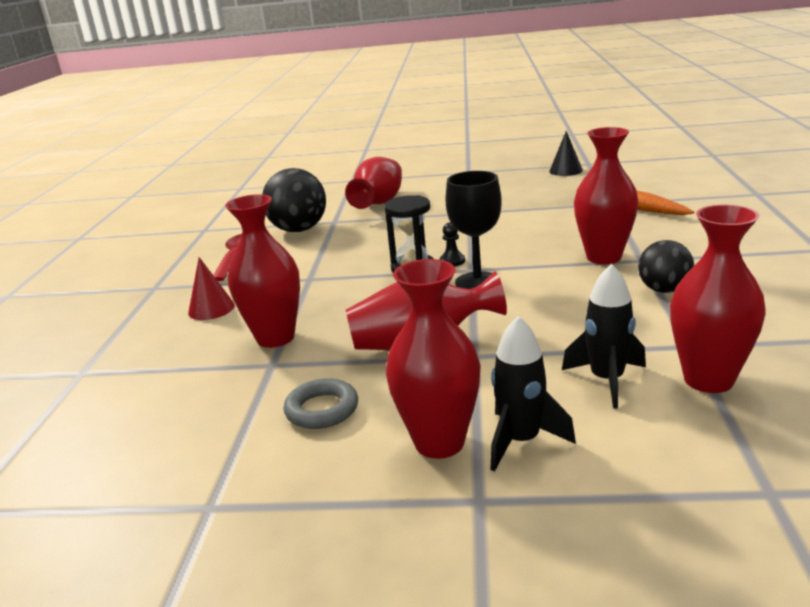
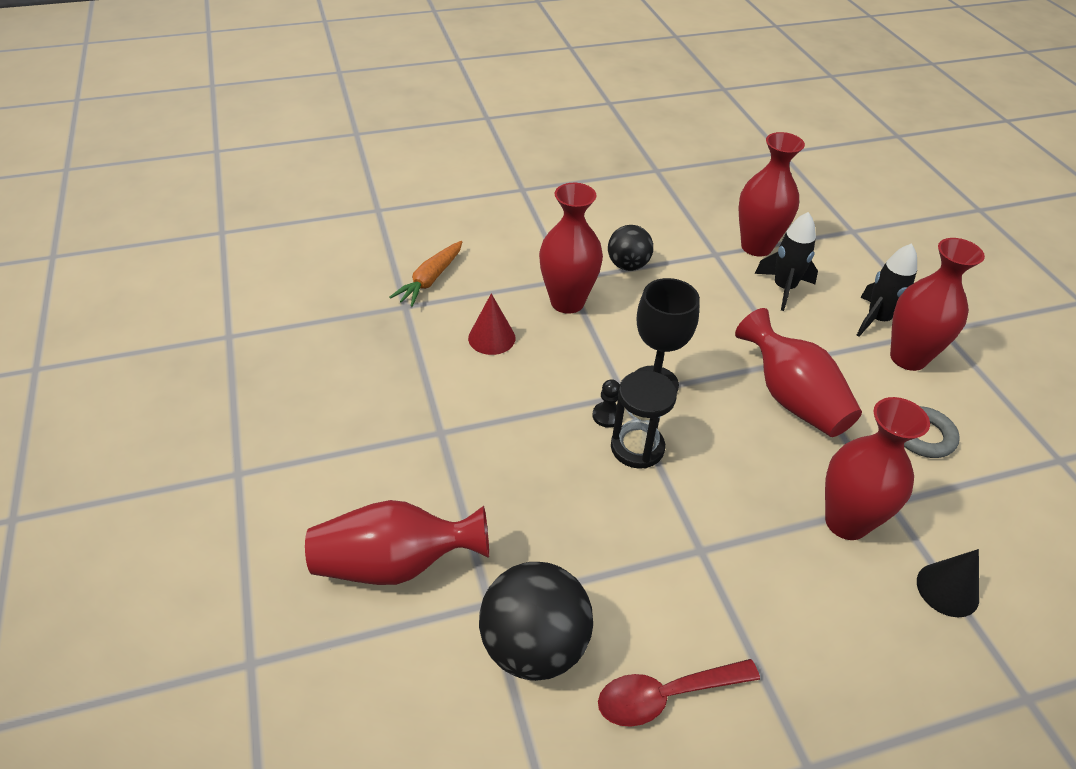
camera: 115 degrees left, 20 degrees up
red cone [188,257,235,320] -> red cone moved to [468,293,515,355]
black cone [549,131,583,176] -> black cone moved to [917,549,979,617]

